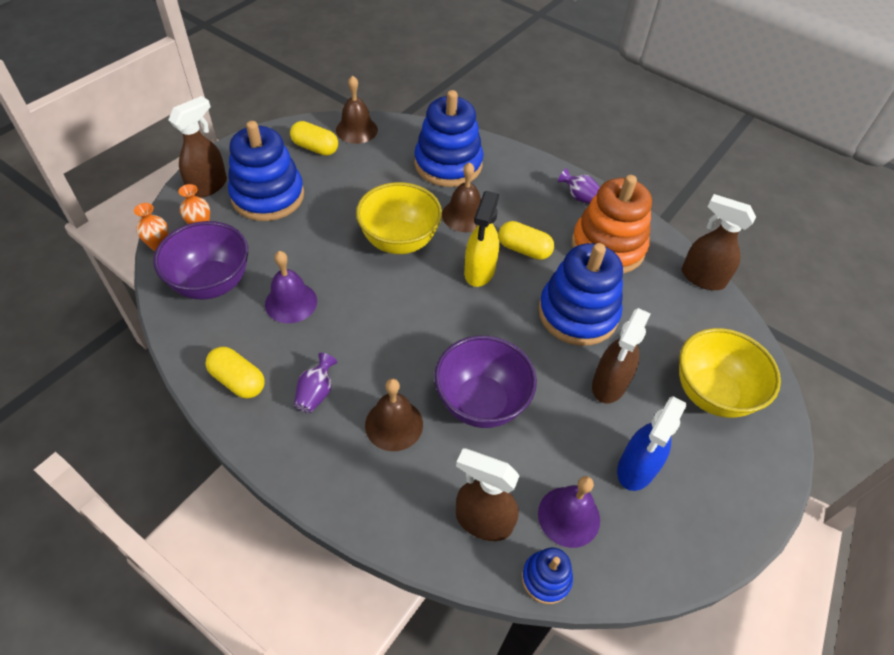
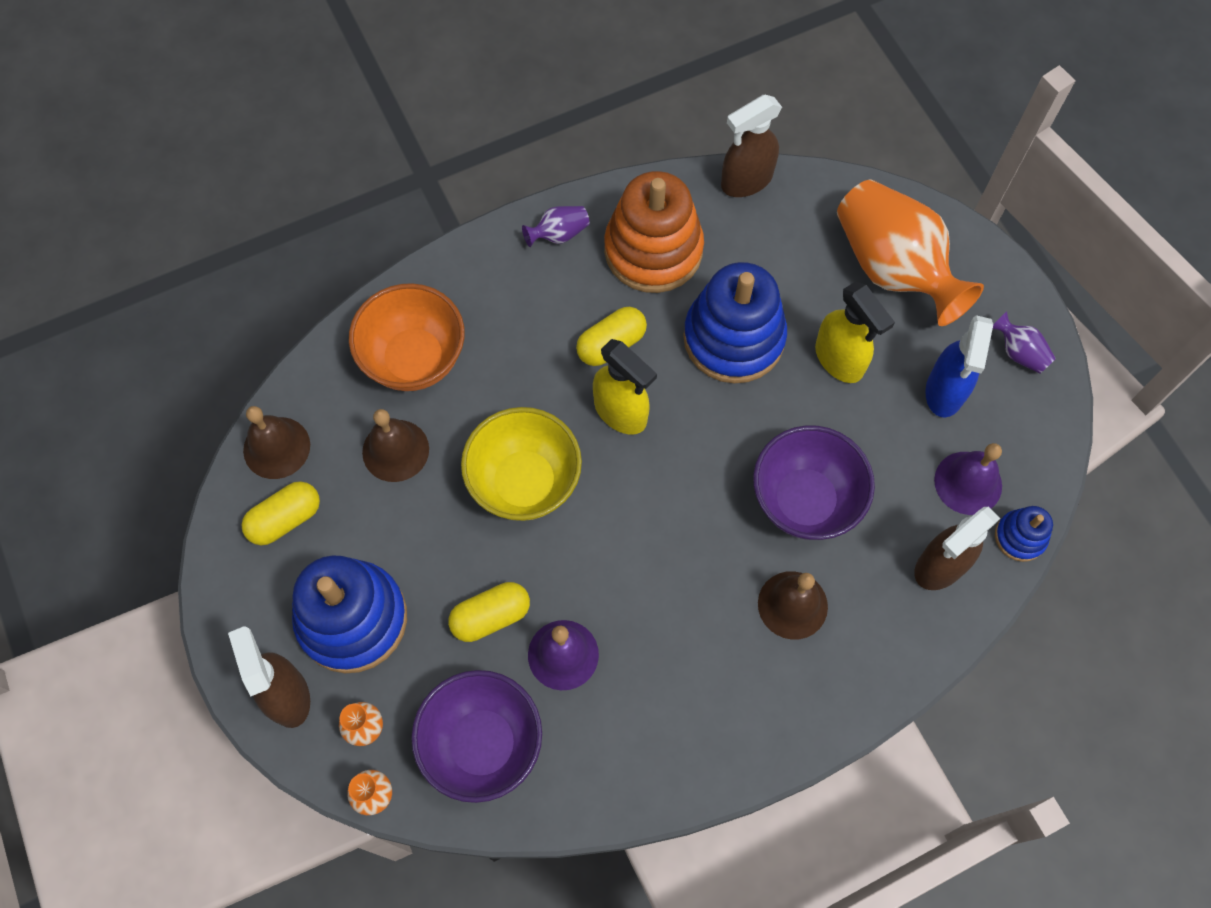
camera: 60 degrees left, 15 degrees up
yellow capsule [205,347,265,399] -> yellow capsule moved to [448,582,530,642]
purple vase [294,353,337,413] -> purple vase moved to [993,311,1056,374]
blue stacking toy [414,90,483,187] -> orange bowl [349,283,465,391]
brown bell [442,162,481,232] -> brown bell moved to [362,409,429,482]
brown spray bottle [592,308,651,403] -> yellow spray bottle [815,281,895,383]
blue spray bottle [617,396,687,491] -> blue spray bottle turned 45 degrees clockwise [925,315,993,418]
yellow bowl [679,328,781,418] -> orange vase [837,180,984,326]

